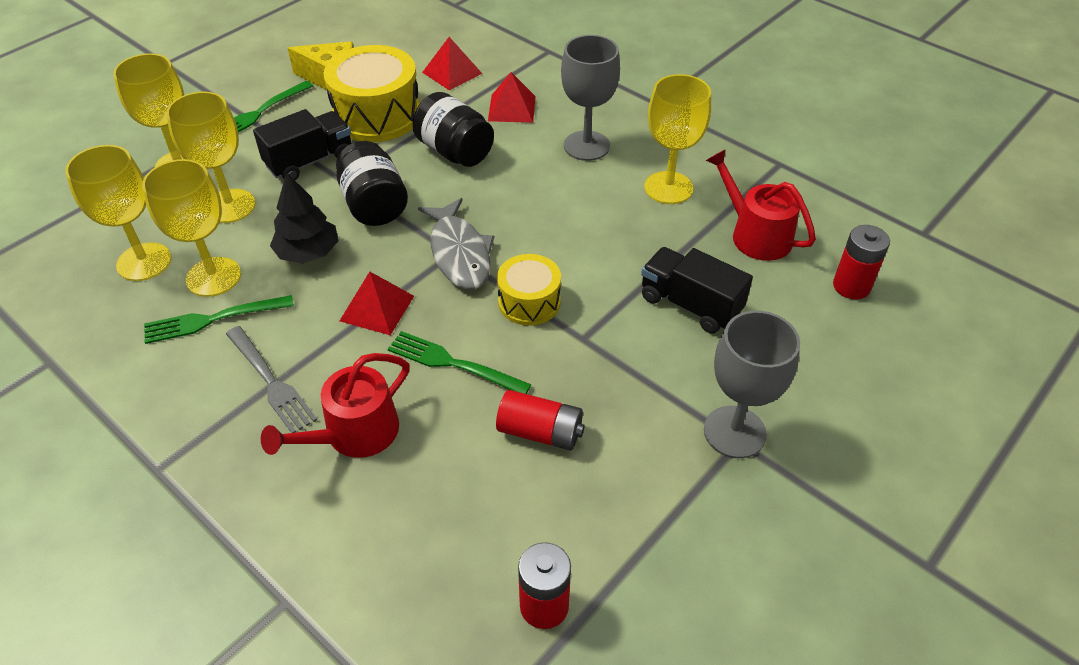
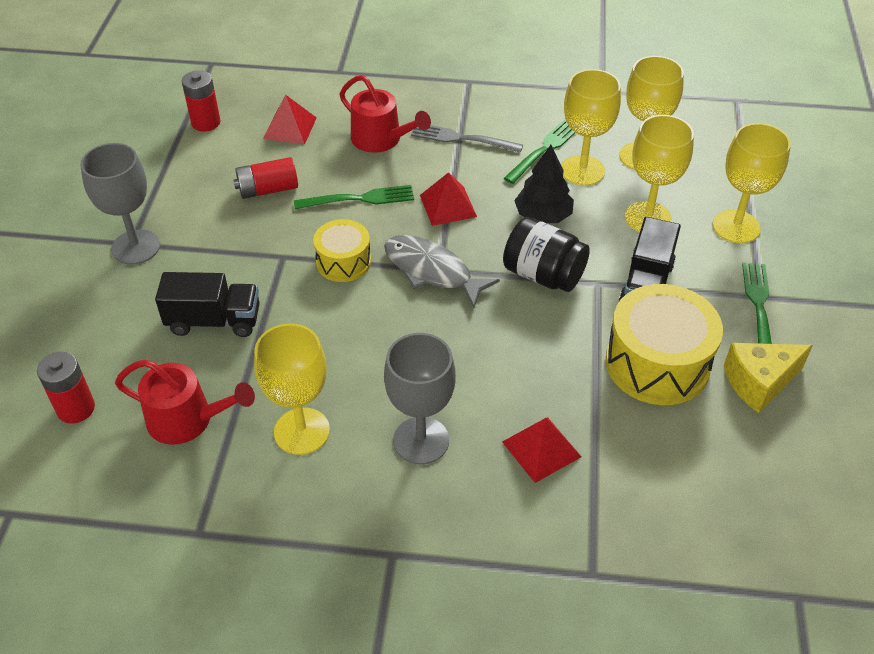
camera: 145 degrees right, 0 degrees up
red watering can [261,353,409,458] -> red watering can turned 120 degrees clockwise [339,75,431,153]
black jar [412,92,494,167] -> none
red pyramid [422,37,482,90] -> red pyramid moved to [263,95,317,144]

